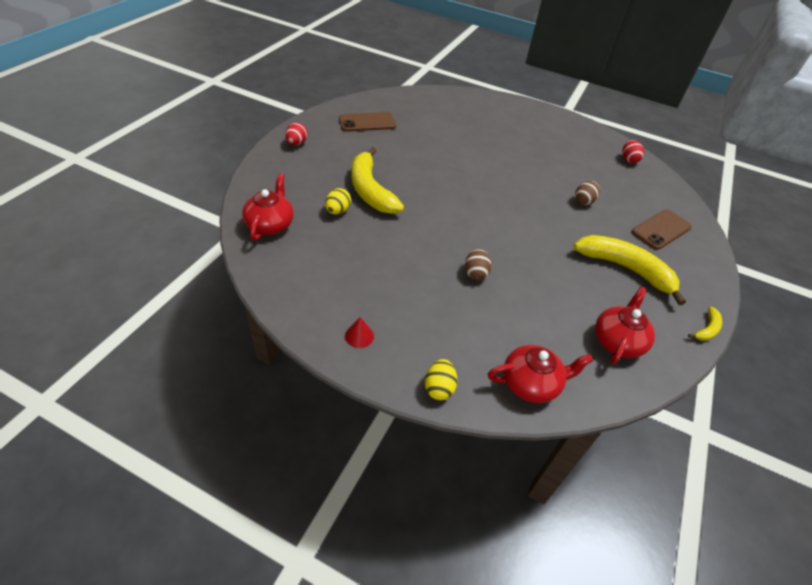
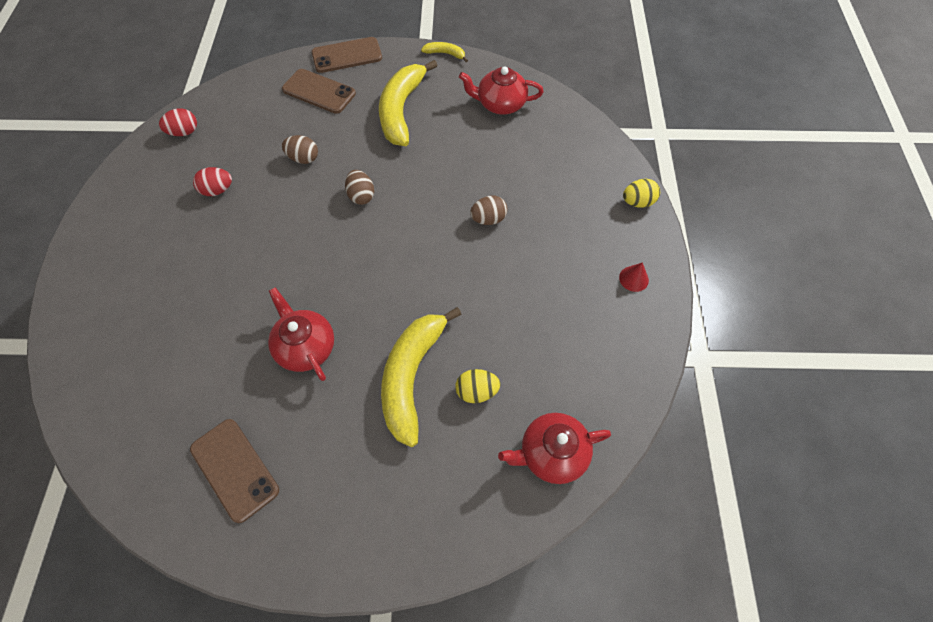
camera: 110 degrees left, 15 degrees up
red egg [285,122,308,146] -> red egg moved to [193,167,232,196]
yellow banana [351,147,404,214] -> yellow banana turned 150 degrees clockwise [381,307,462,447]
red teapot [488,345,593,403] -> red teapot moved to [268,287,334,381]
none -> brown phone [312,37,382,73]
none -> brown egg [345,170,374,205]

